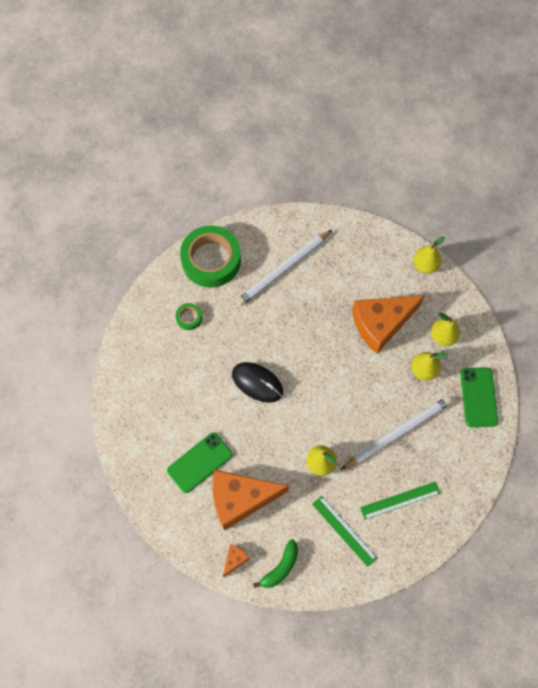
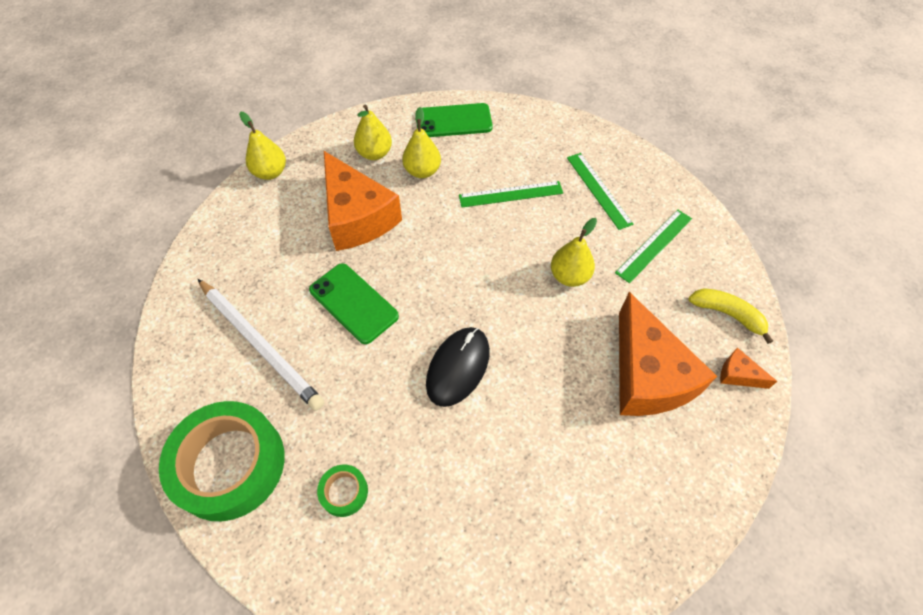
camera: 95 degrees left, 10 degrees down
green phone [167,432,232,493] -> green phone moved to [309,263,399,344]
green banana [253,539,298,588] -> yellow banana [689,288,773,344]
white pencil [341,396,452,470] -> green ruler [459,181,563,207]

